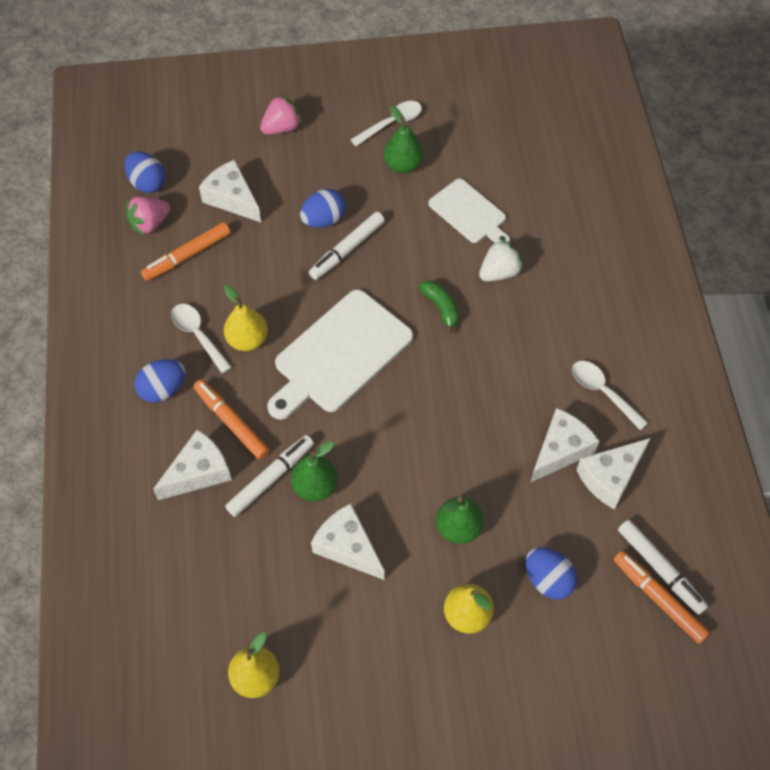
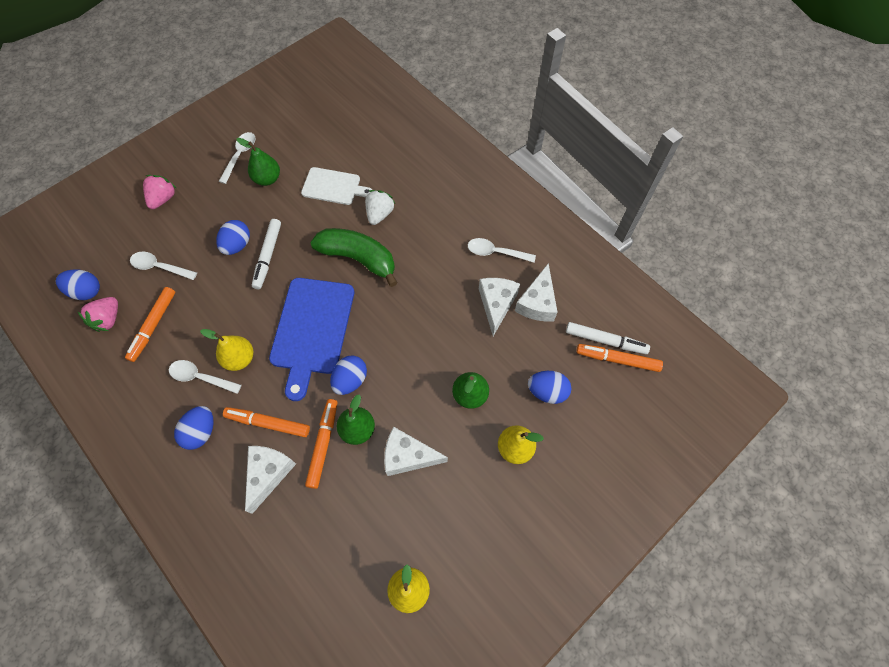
camera: 35 degrees left, 5 degrees up
white cheese [199,160,261,222] -> white spoon [130,252,197,280]
white marker [225,435,314,517] -> orange marker [305,399,337,489]
white cutting board [267,289,413,420] -> blue cutting board [269,278,354,401]
green banana [419,280,460,334] -> green banana [311,228,398,287], size x1.96
none -> blue egg [330,355,367,395]

